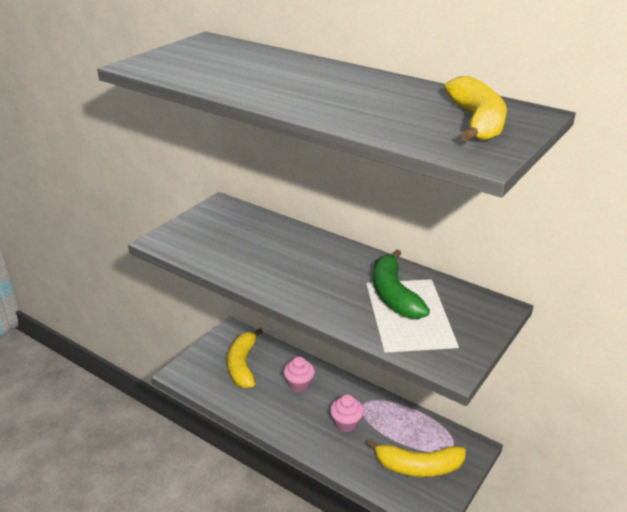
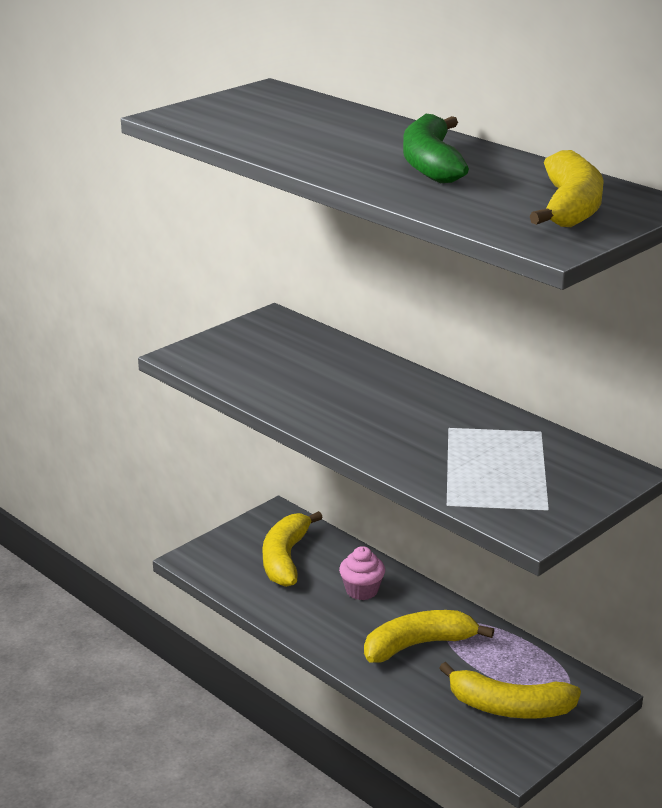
camera: 10 degrees right, 5 degrees down
pink cupcake [330,395,364,432] -> yellow banana [364,610,494,663]
green banana [373,249,430,319] -> green banana moved to [403,114,469,183]

